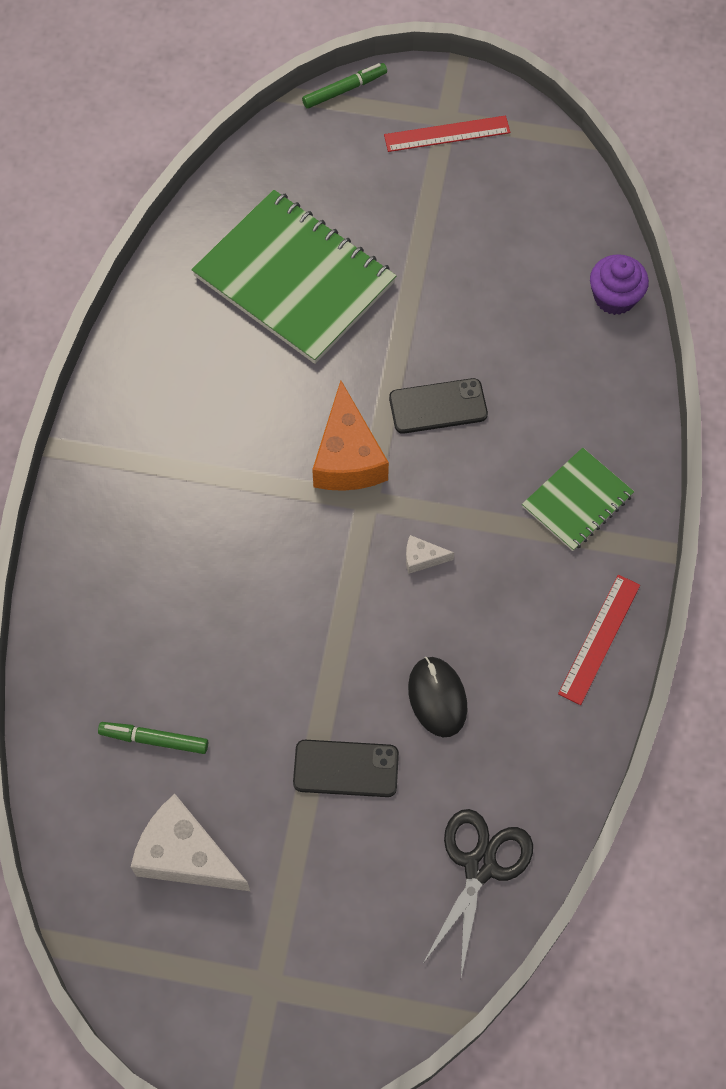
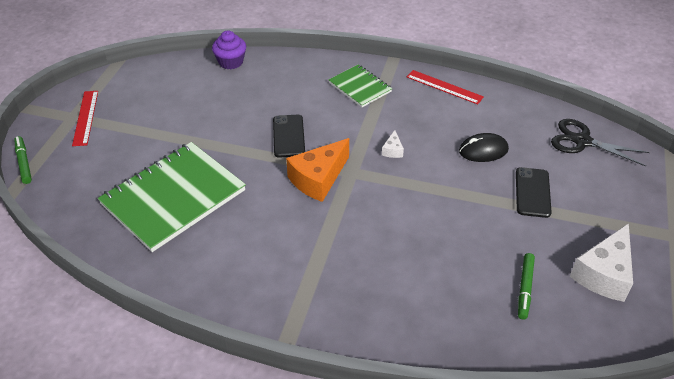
camera: 85 degrees left, 20 degrees down
orange cheese [312,380,389,491] -> orange cheese turned 135 degrees clockwise [286,138,349,202]

